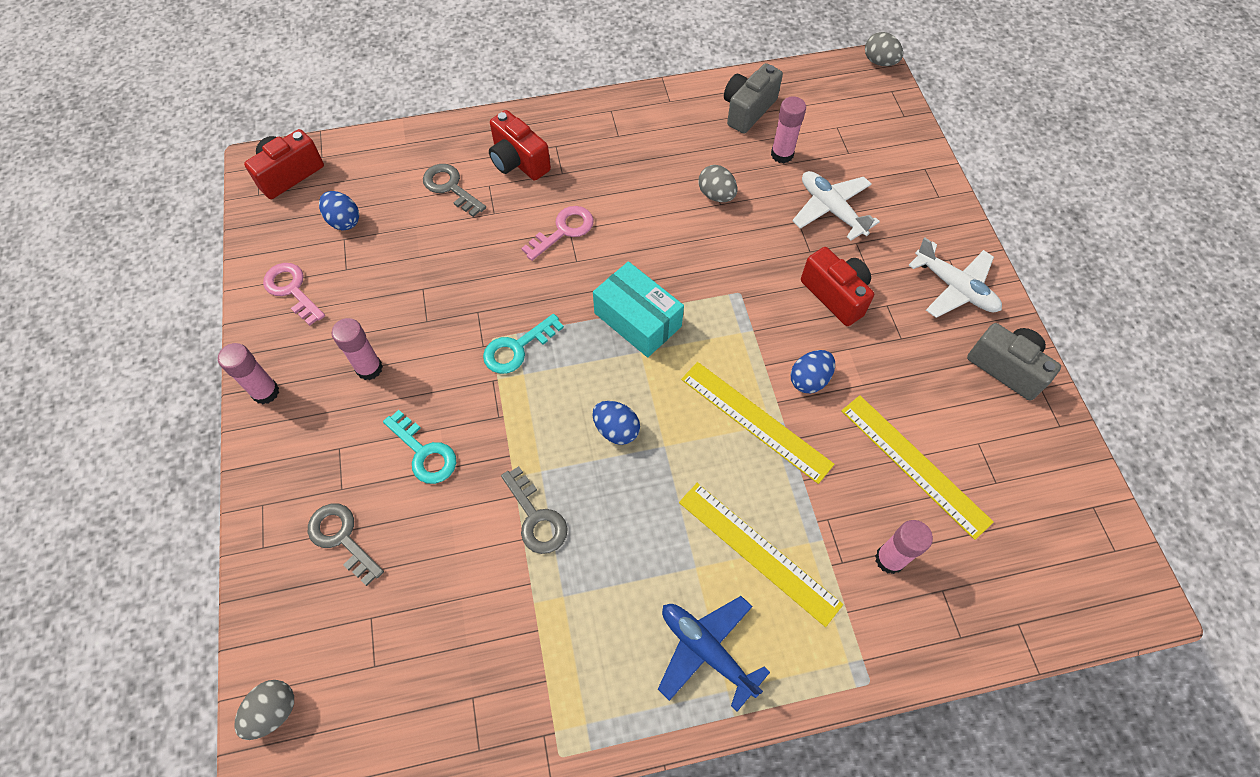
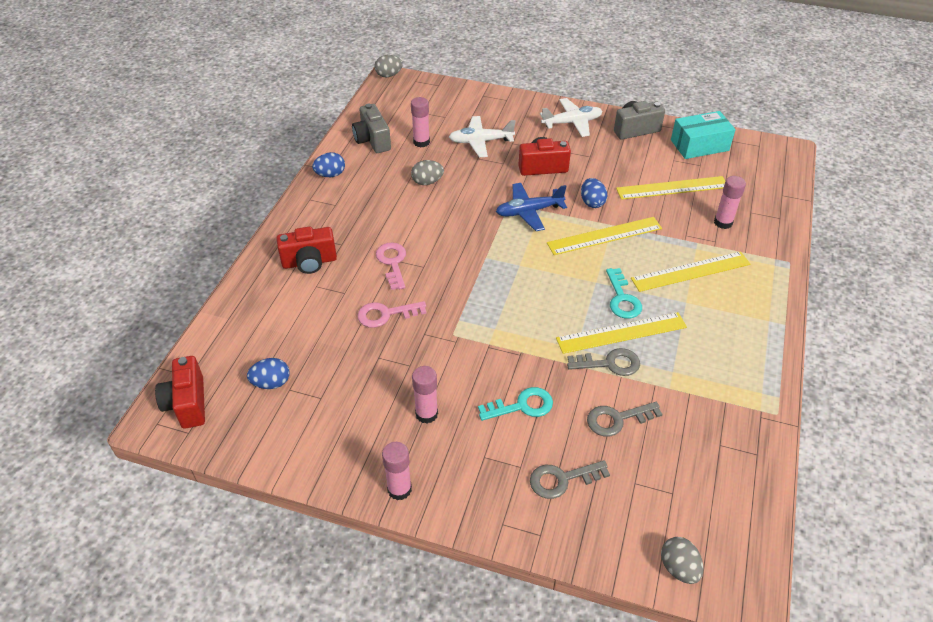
camera: 60 degrees left, 15 degrees down
pink key [263,263,325,326] -> pink key moved to [358,301,426,328]
grey key [423,164,486,217] -> grey key moved to [587,402,662,437]
turquoise key [483,314,564,374] -> turquoise key moved to [606,268,642,319]
blue egg [592,401,640,445] -> blue egg moved to [312,152,345,177]
turquoise box [593,261,684,357] -> turquoise box moved to [671,111,736,159]
blue plane [658,596,770,711] -> blue plane moved to [496,183,567,231]
none -> yellow ruler [556,312,687,354]

